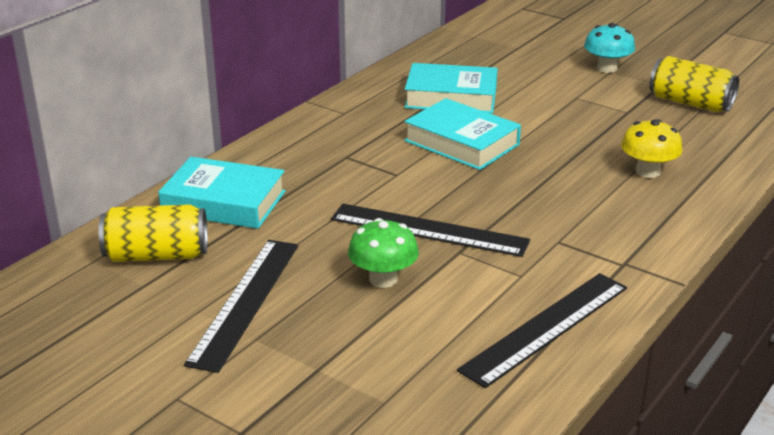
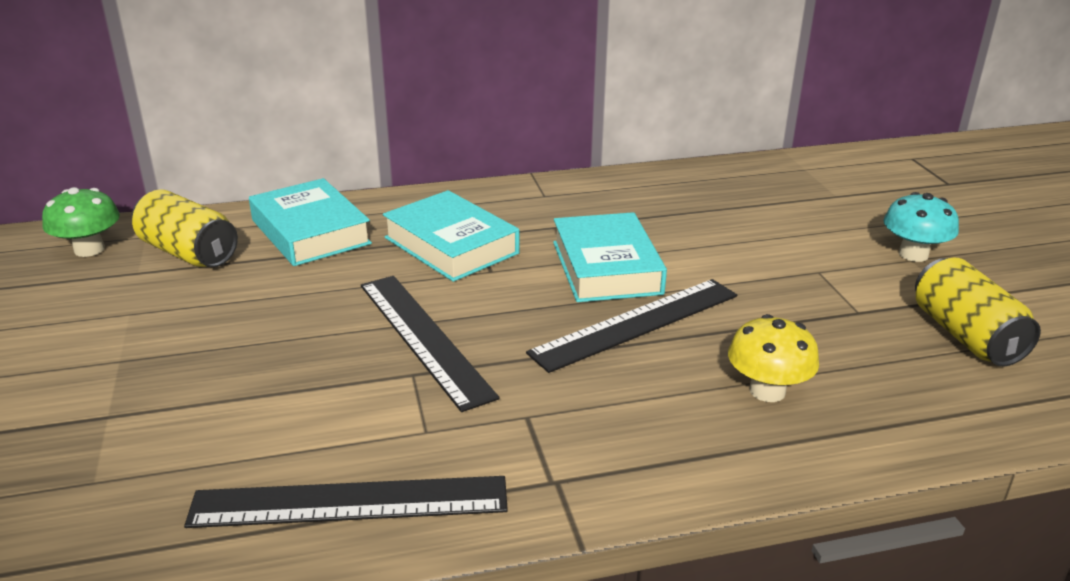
camera: 40 degrees right, 0 degrees up
black ruler [184,240,298,373] -> black ruler moved to [526,279,737,373]
green mushroom [348,218,419,288] -> green mushroom moved to [42,187,120,257]
turquoise book [404,63,498,114] -> turquoise book moved to [383,190,520,282]

